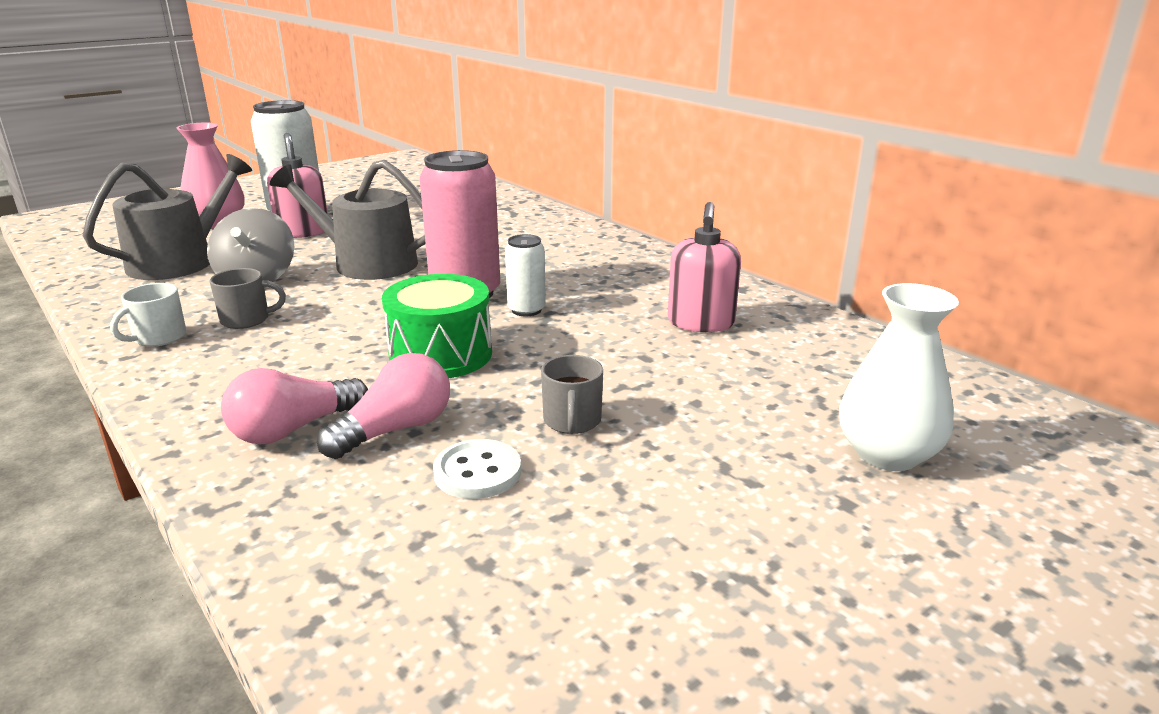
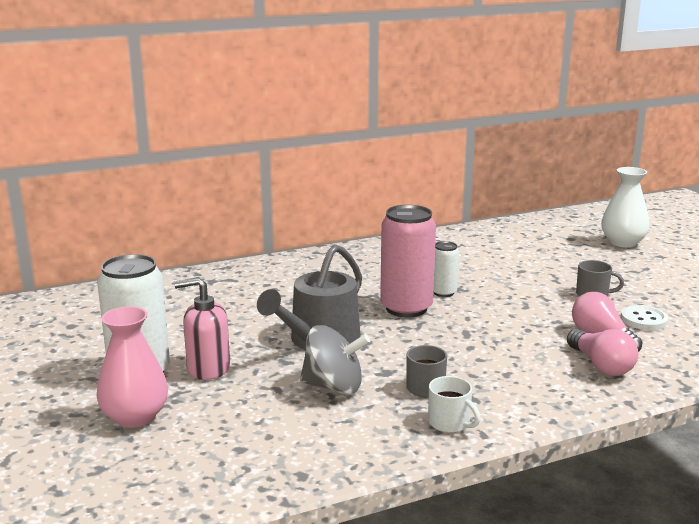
camera: 75 degrees left, 5 degrees down
grey watering can [83,154,252,280] -> none
green drum [382,274,492,378] -> none
pink soap dispenser [668,202,741,332] -> none

